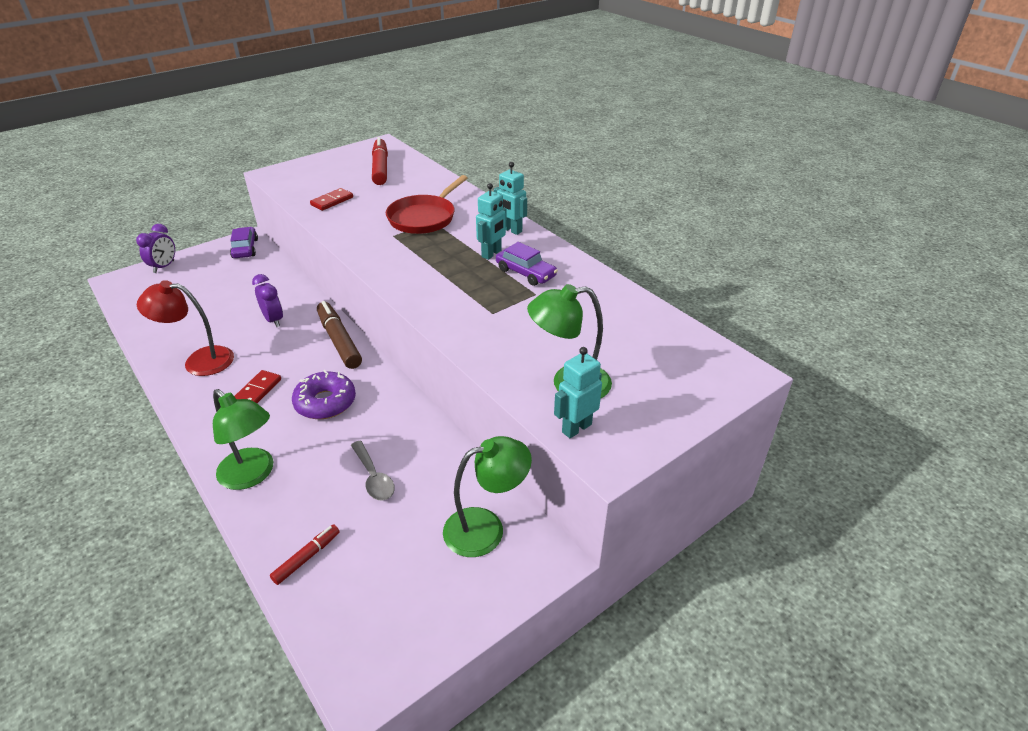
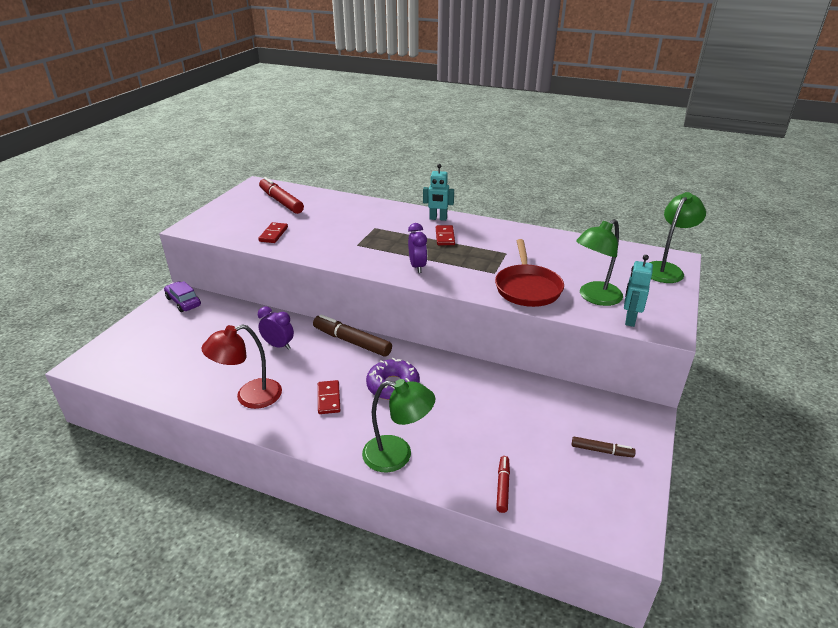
camera: 30 degrees left, 5 degrees down
purple clock [136,224,175,273] -> purple clock moved to [408,223,427,273]
grey spoon [351,441,395,501] -> none
red pan [386,175,468,234] -> red pan moved to [495,239,564,307]
green lamp [443,436,532,557] -> green lamp moved to [649,192,706,283]
turquoise robot [476,183,507,260] -> red domino [436,225,455,245]
purple car [496,242,558,286] -> none
none -> brown marker [572,437,636,457]

